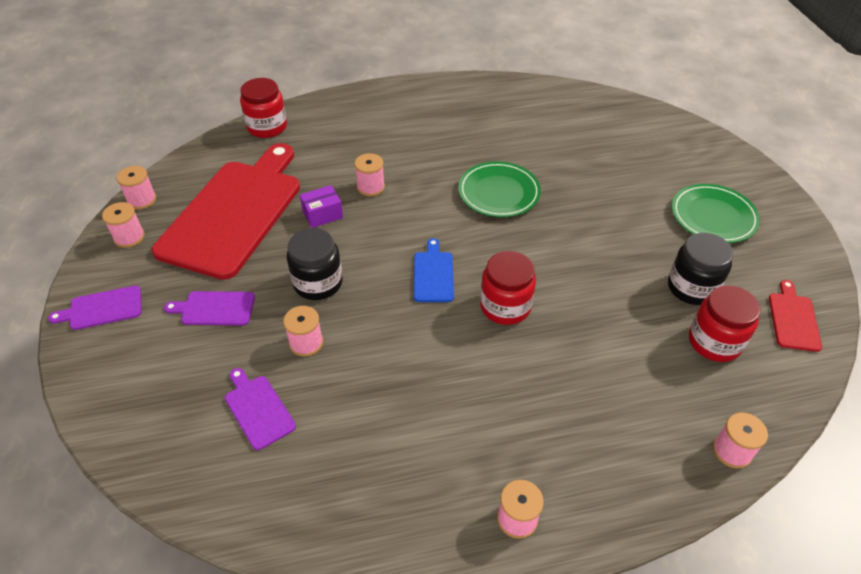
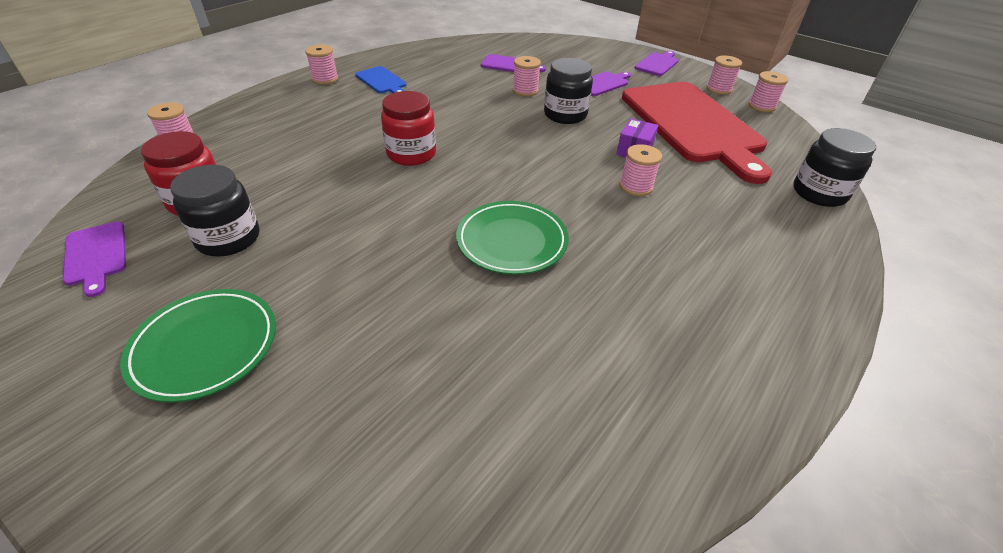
camera: 140 degrees right, 5 degrees down
red jar [240,78,287,138] -> black jar [793,128,876,207]
blue cutting board [414,238,454,302] -> blue cutting board moved to [355,66,406,93]
red cutting board [769,280,822,352] -> purple cutting board [63,221,126,297]

